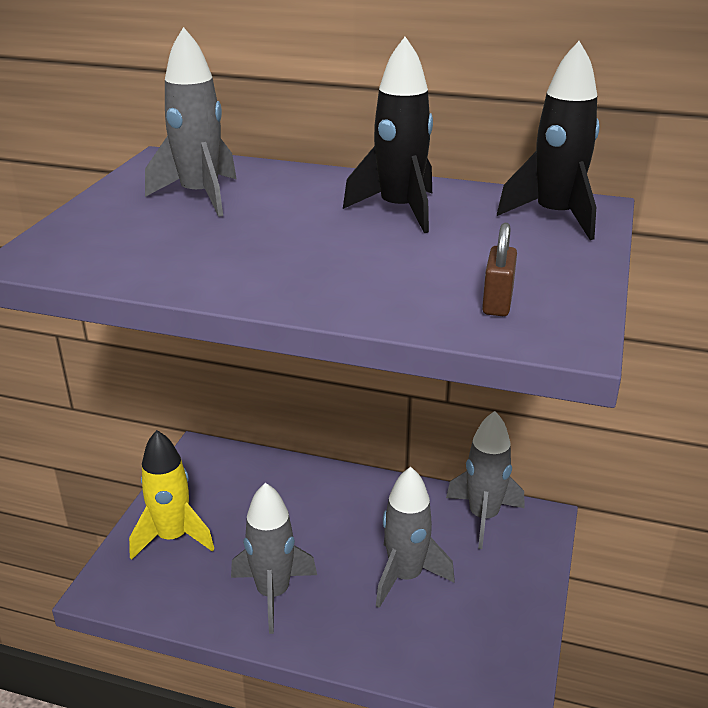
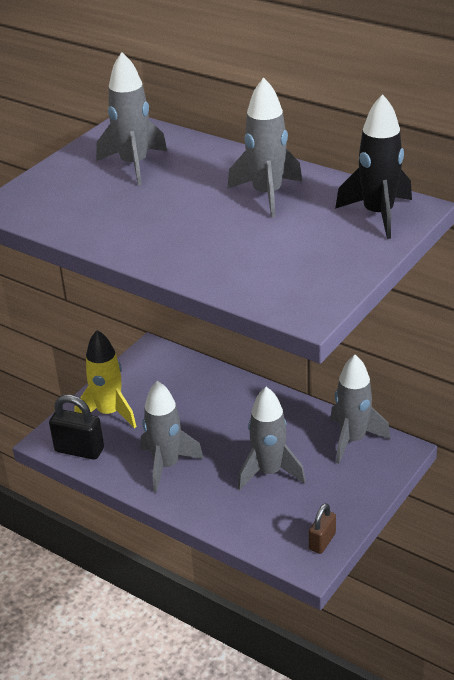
camera: 20 degrees right, 5 degrees up
black rocket [343,37,433,233] -> grey rocket [227,78,302,218]
brown padlock [482,222,517,316] -> brown padlock moved to [309,503,336,554]
none -> black padlock [49,395,104,460]

